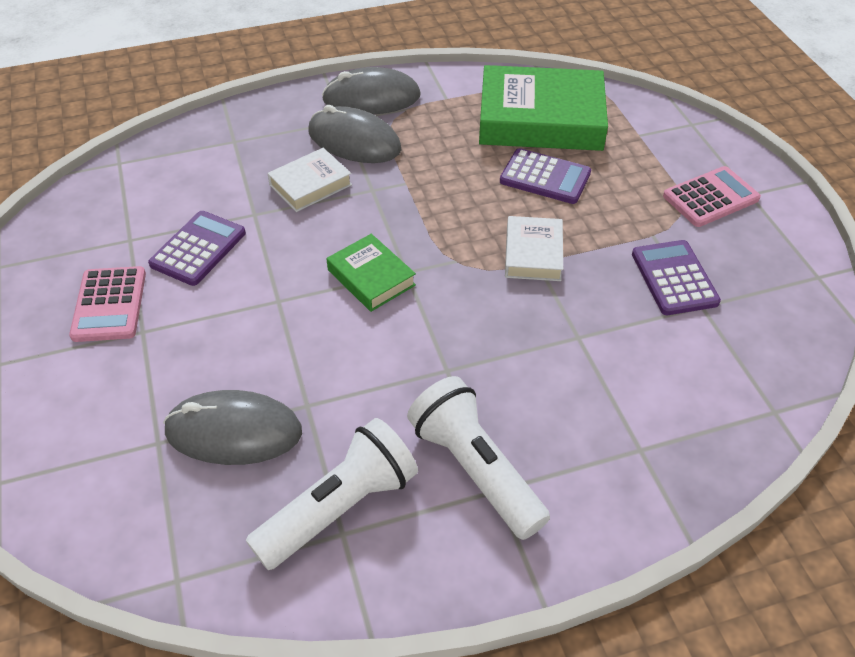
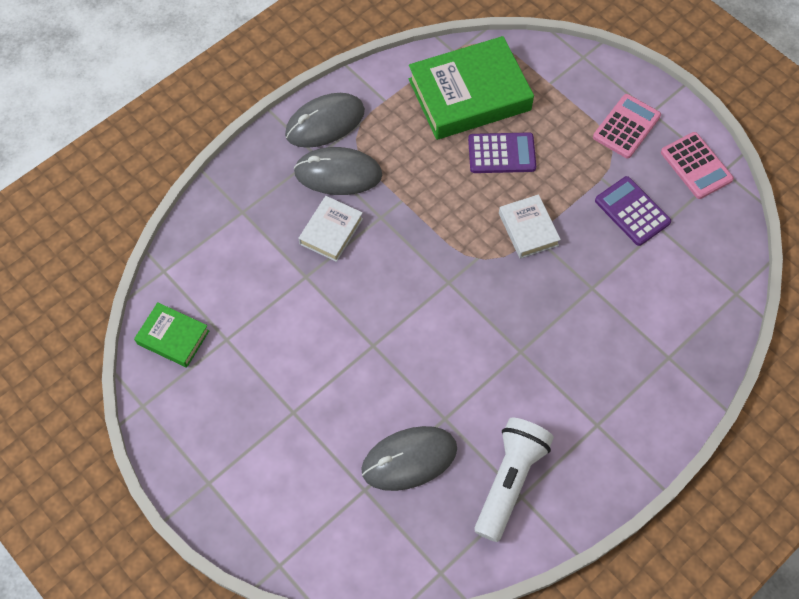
camera: 25 degrees left, 15 degrees up
pink calculator [69,266,146,342] -> pink calculator moved to [661,132,734,199]
purple calculator [148,211,246,286] -> none
green book [327,234,416,312] -> green book moved to [134,302,210,368]
white flashlight [407,376,550,540] -> none

